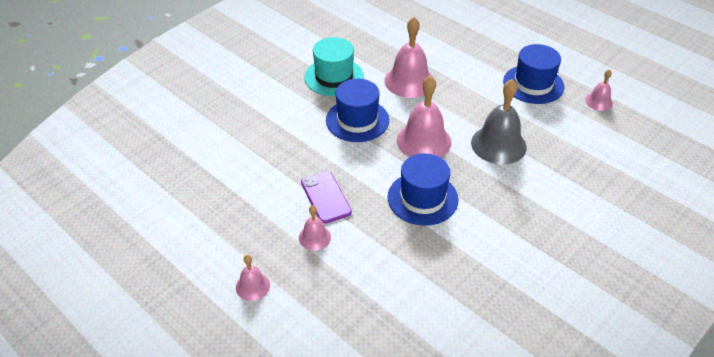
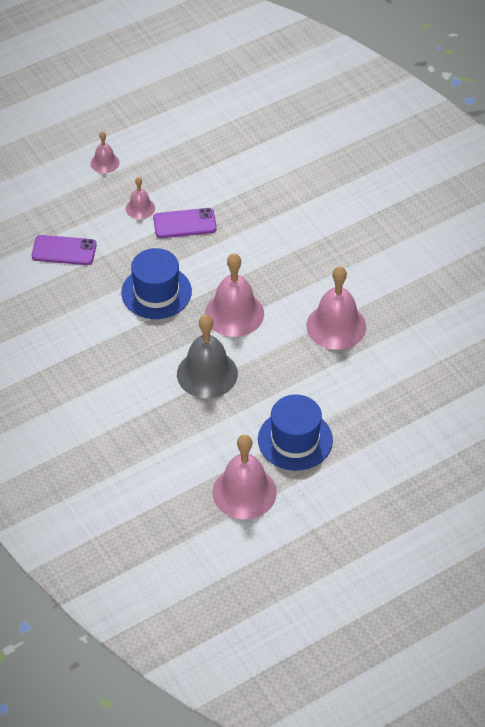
camera: 105 degrees right, 5 degrees up
turquoise hat [304,37,364,96] -> none
blue hat [326,79,389,142] -> none
pink bell [585,69,613,111] -> pink bell [213,435,277,519], size x1.92
none -> purple phone [32,235,97,265]

